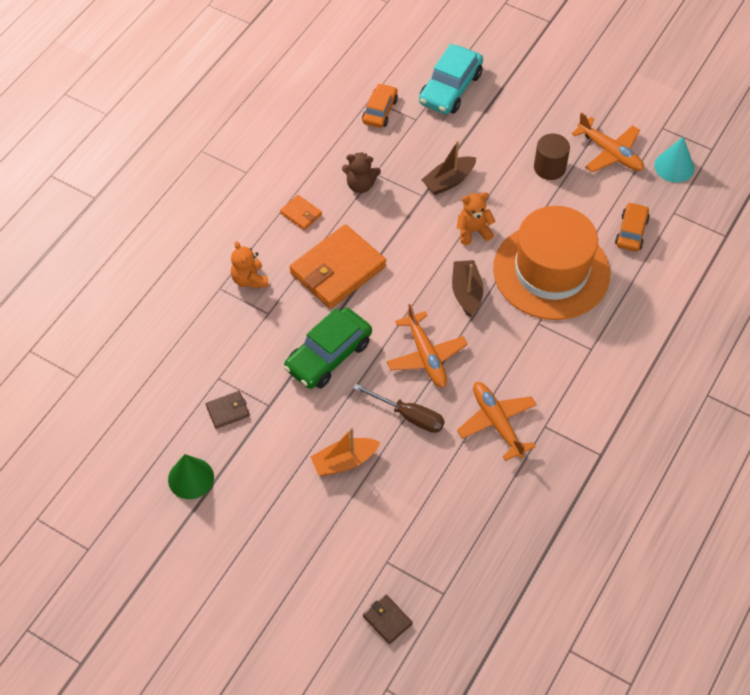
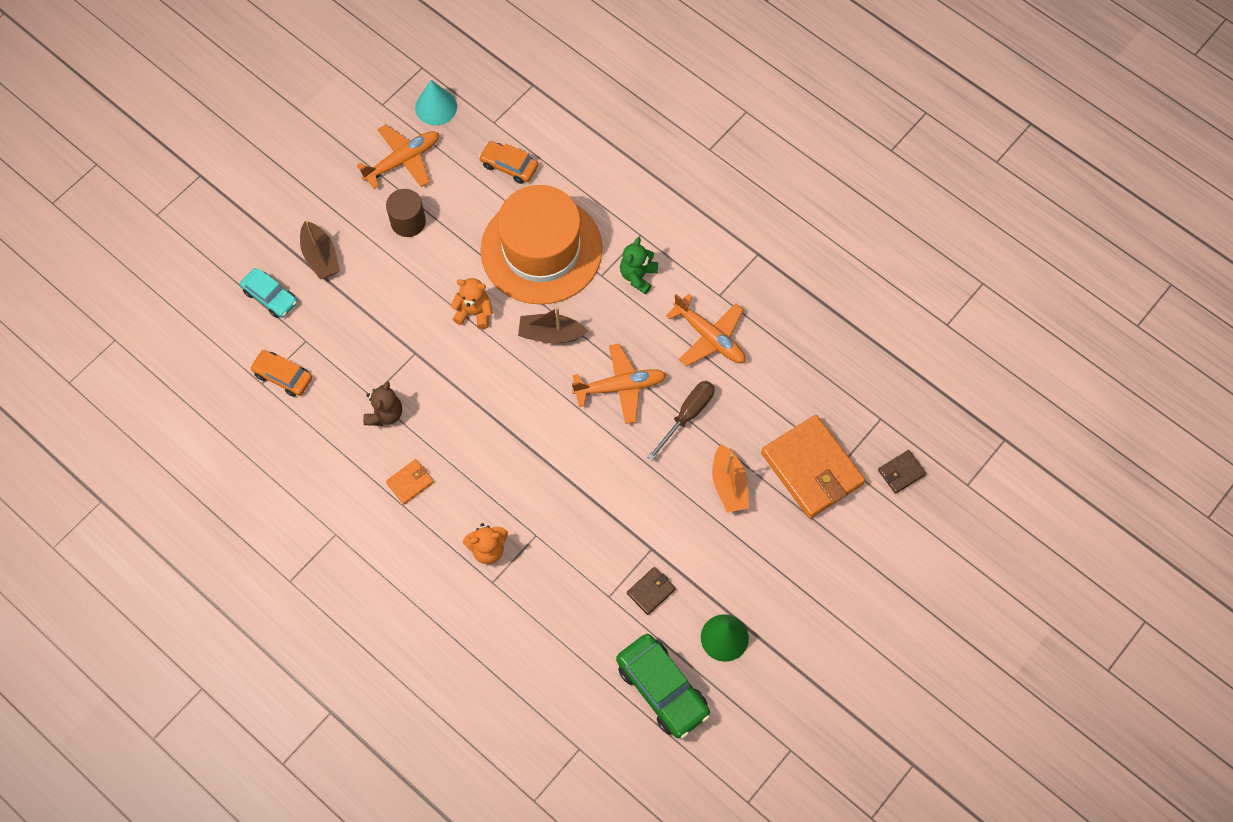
camera: 80 degrees left, 10 degrees up
brown wallet [206,391,250,429] -> brown wallet turned 60 degrees clockwise [627,567,676,615]
green car [284,308,372,389] -> green car moved to [616,634,710,738]
orange wallet [290,224,386,309] -> orange wallet moved to [761,415,865,518]
turquoise car [419,44,483,114] -> turquoise car [240,268,297,318], size x0.62
brown boat [421,141,476,195] -> brown boat moved to [300,220,340,279]
orange teddy bear [457,192,495,245] -> orange teddy bear turned 105 degrees clockwise [450,278,493,329]
orange plane [457,382,537,461] -> orange plane turned 120 degrees counterclockwise [666,293,745,366]
none -> green teddy bear [620,237,658,294]

